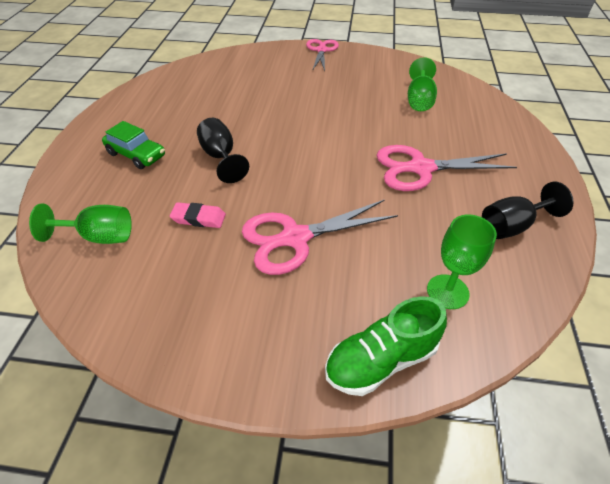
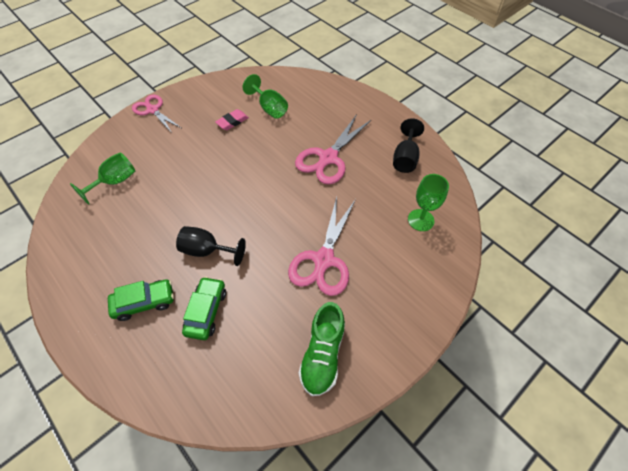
camera: 50 degrees left, 10 degrees up
green goblet [29,203,132,244] -> green goblet moved to [70,152,135,205]
pink eraser [170,202,226,228] -> pink eraser moved to [215,109,249,130]
green shoe [325,296,447,396] -> green shoe moved to [299,302,345,396]
none -> green car [182,276,226,340]

